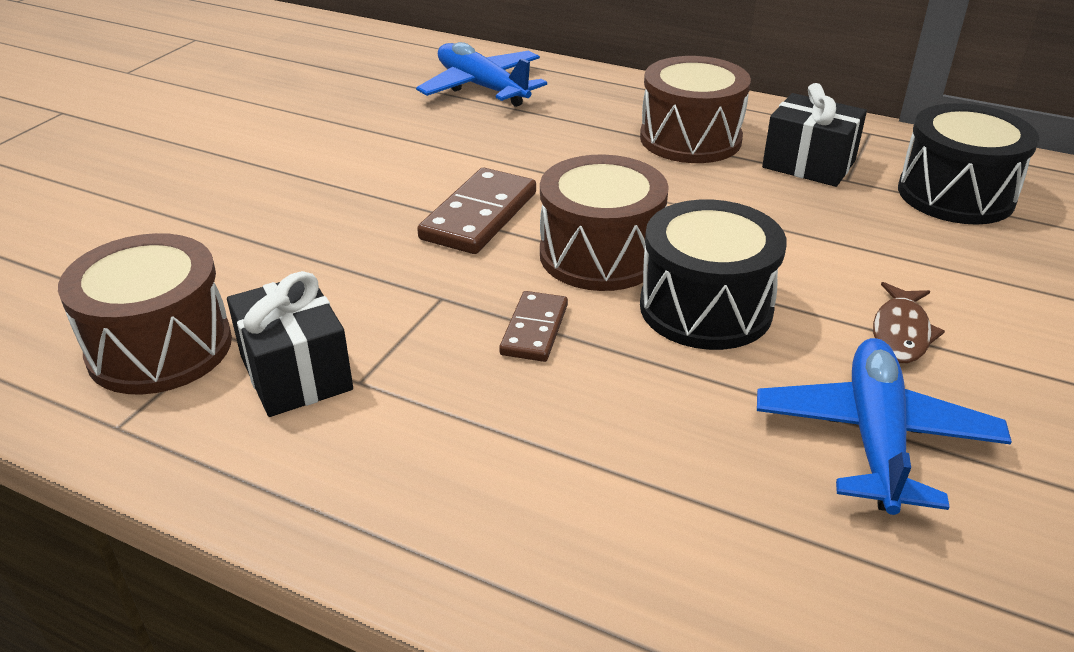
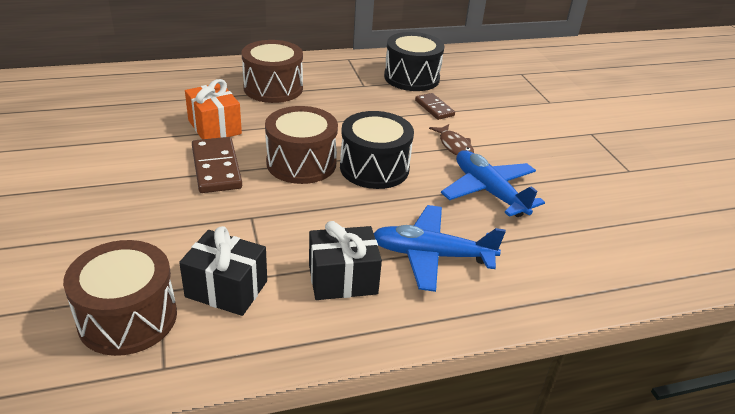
camera: 45 degrees left, 0 degrees up
blue plane [416,42,547,107] -> blue plane moved to [374,205,506,292]
brown domino [499,291,568,362] -> brown domino moved to [415,93,455,120]
black gift [762,83,867,187] -> black gift moved to [309,221,382,300]
none -> orange gift [185,79,242,139]

